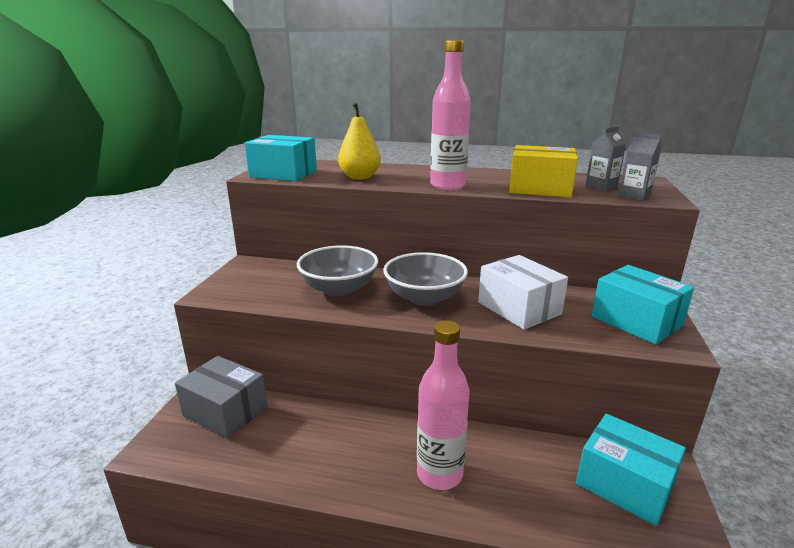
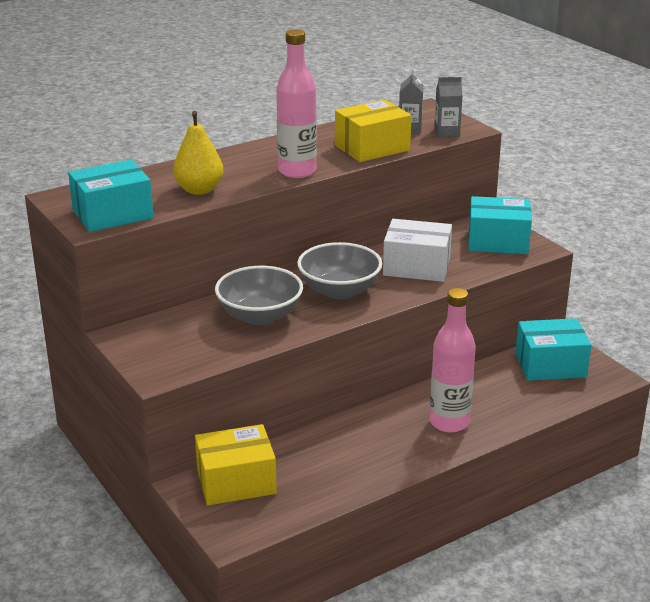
camera: 45 degrees left, 5 degrees up
grey box [175,356,267,439] -> yellow box [195,424,277,505]

